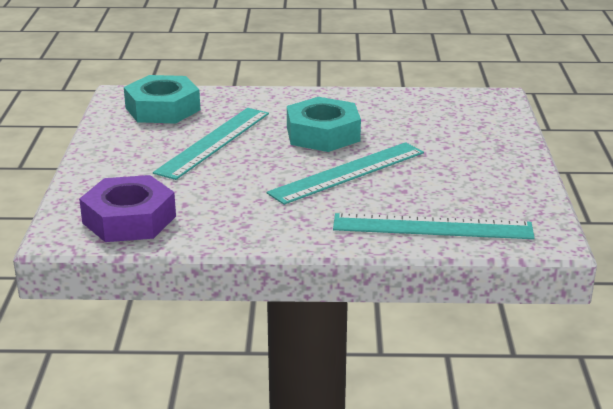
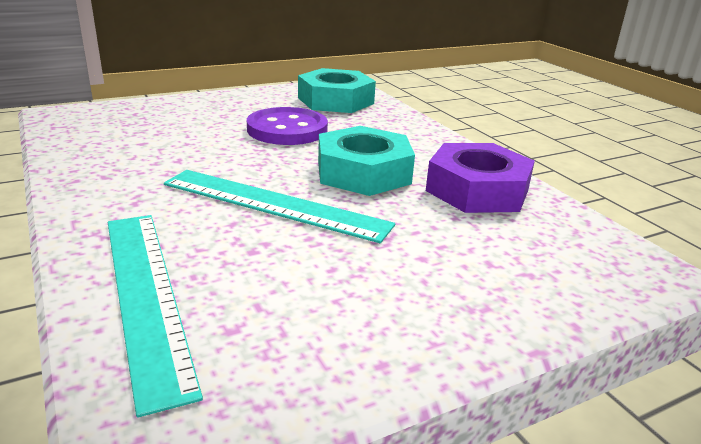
camera: 60 degrees right, 0 degrees up
purple nut [79,175,176,242] -> purple nut moved to [426,143,535,213]
turquoise ruler [153,108,269,180] -> purple button [247,107,328,145]

